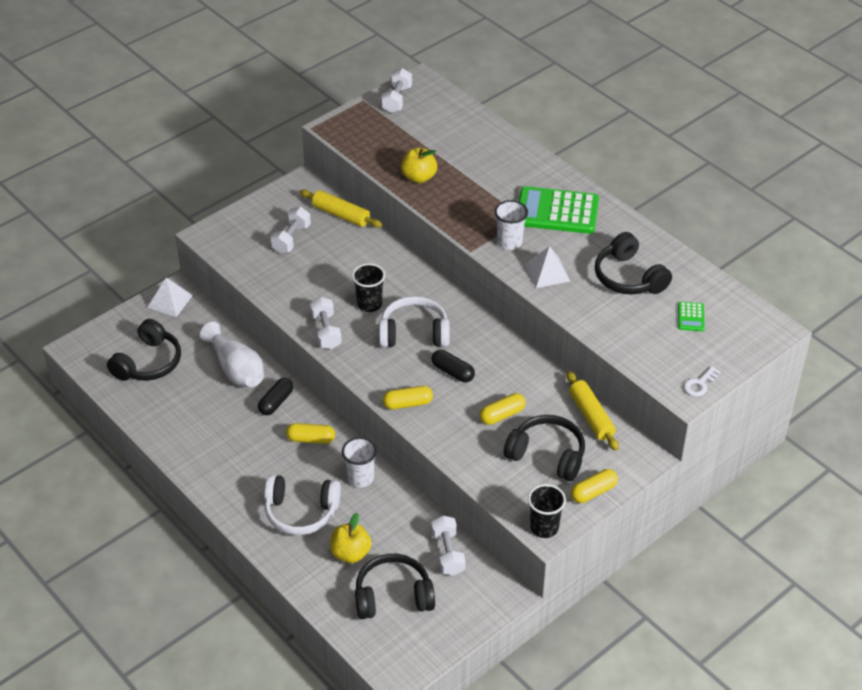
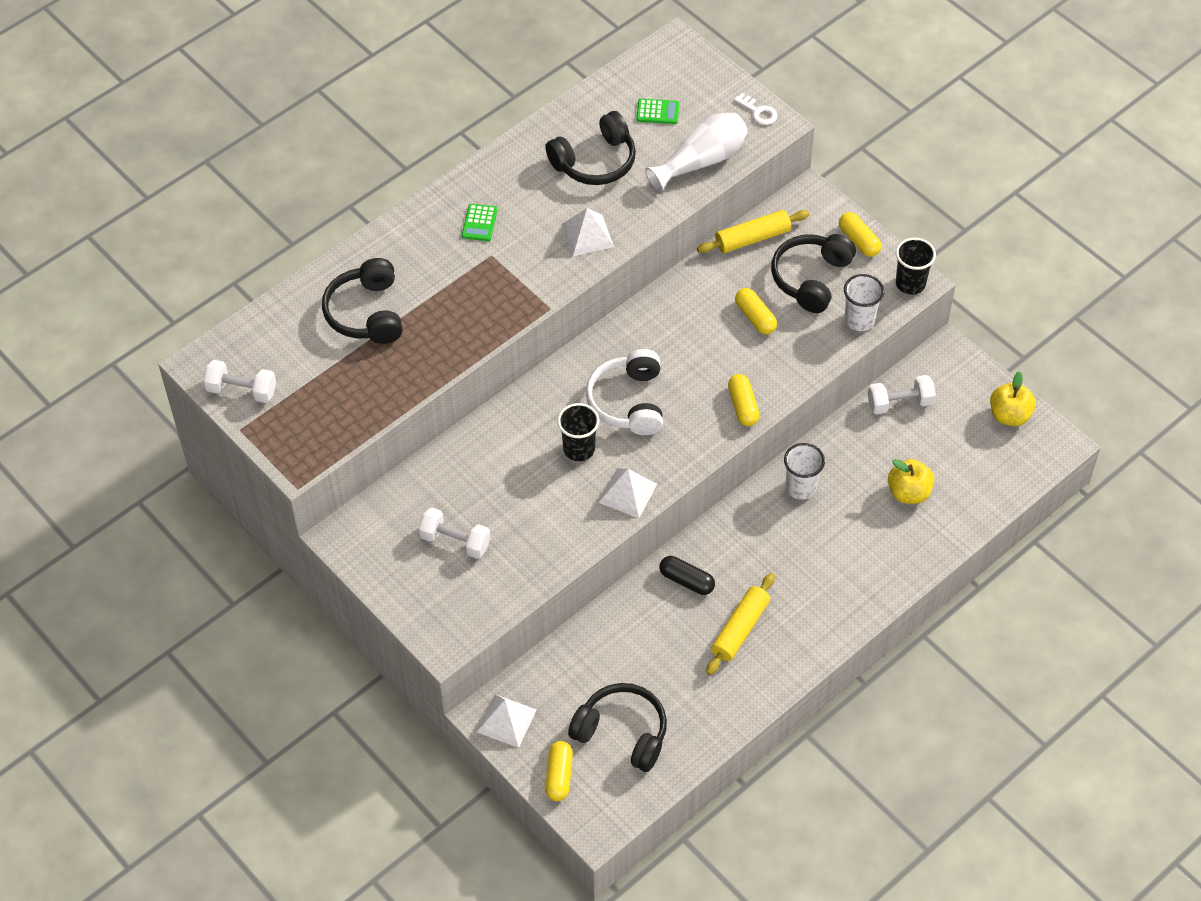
camera: 90 degrees left, 10 degrees up
white vase [200,322,264,387] -> white vase moved to [645,113,748,192]
white headphones [264,475,341,535] -> none
yellow capsule [286,423,335,444] -> yellow capsule moved to [545,741,573,801]
yellow rolling pin [300,190,383,228] -> yellow rolling pin moved to [706,573,775,675]
white dumbbell [310,297,342,349] -> white pyramid [598,468,657,518]
black headphones [355,554,435,619] -> black headphones moved to [322,258,402,344]
yellow apple [401,148,437,183] -> yellow apple moved to [990,371,1036,426]
black capsule [431,350,475,382] -> none
white cup [494,200,528,250] -> white cup moved to [844,274,884,331]
green calculator [519,186,599,234] -> green calculator [462,204,498,241], size x0.44

